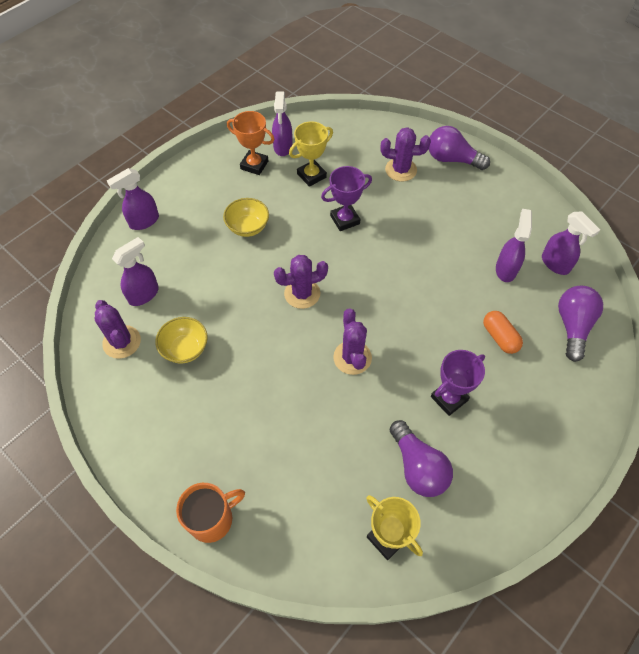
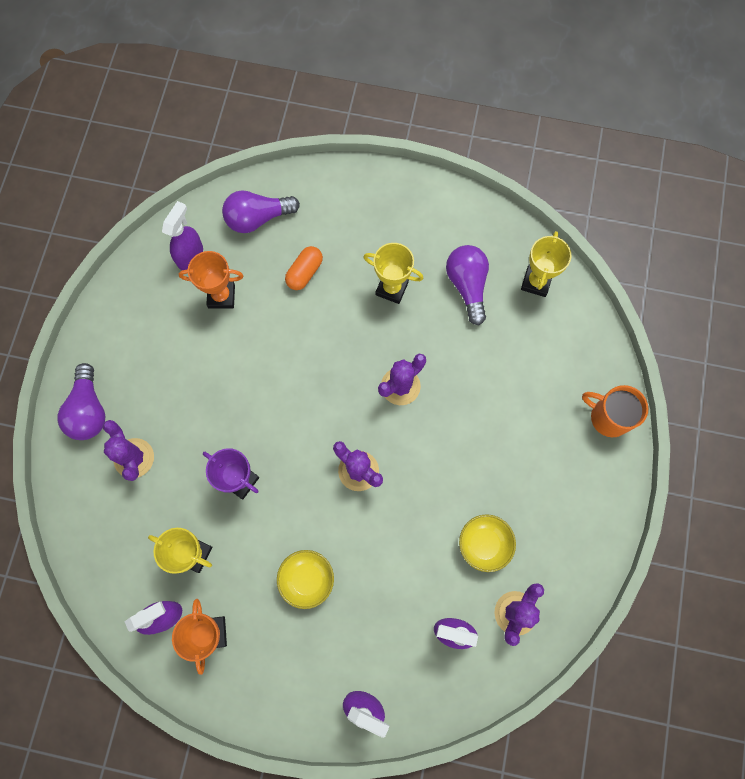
camera: 120 degrees left, 15 degrees up
purple light bulb [389,420,453,497] -> purple light bulb turned 45 degrees counterclockwise [446,245,489,325]
purple trophy [431,350,485,416] -> yellow trophy [364,243,424,304]
purple spray bottle [496,209,532,282] -> orange trophy [179,251,244,309]

